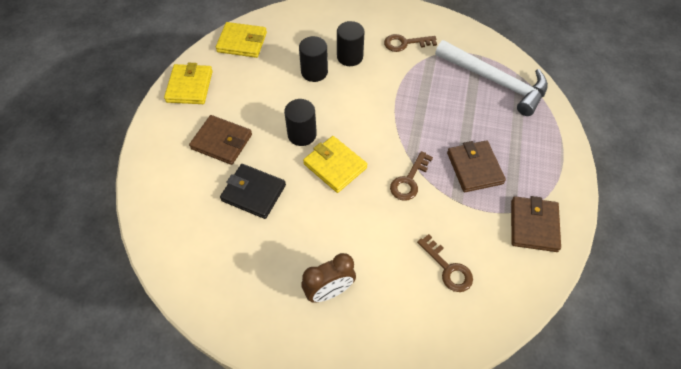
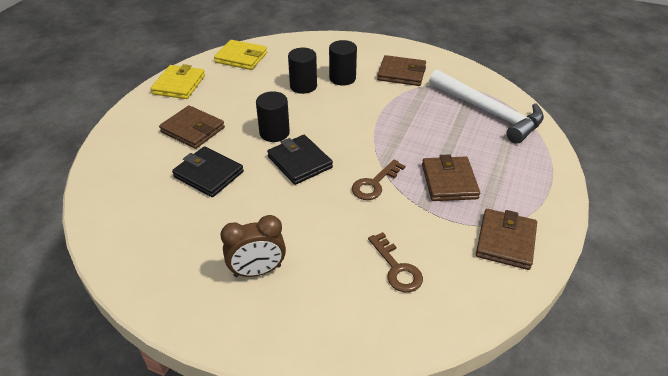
camera: 10 degrees right, 15 degrees down
yellow wallet [303,136,367,193] -> black wallet [267,135,333,185]
brown key [384,34,437,52] -> brown wallet [377,55,426,86]

